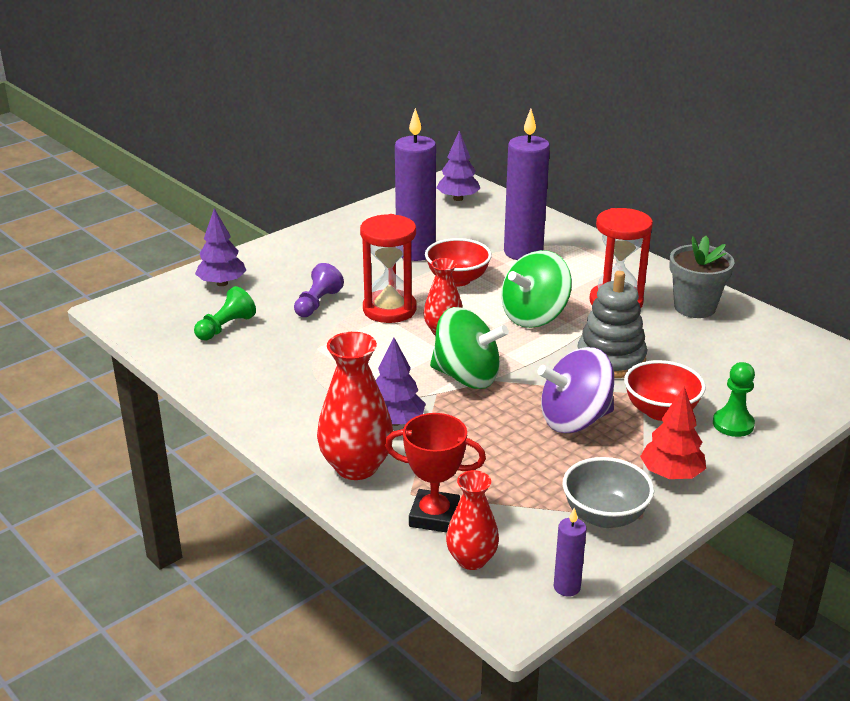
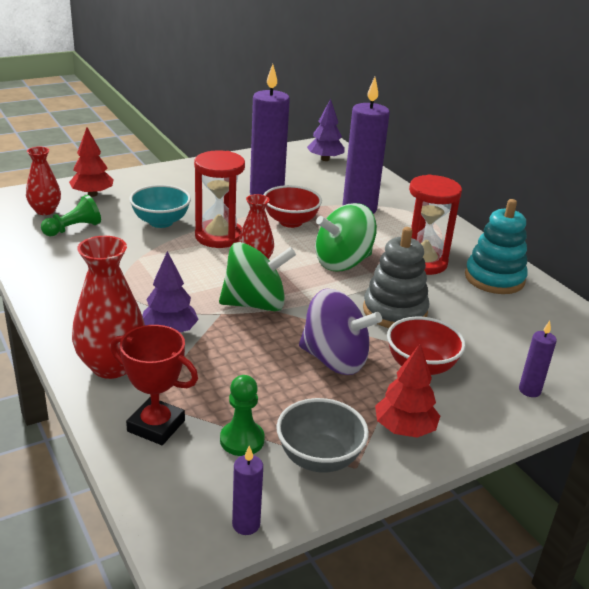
camera: 10 degrees right, 0 degrees up
purple tree [195,209,246,286] -> red tree [69,127,114,197]
purple pawn [294,263,344,317] -> turquoise bowl [129,185,191,228]
green spinning top [430,307,509,389] -> green spinning top turned 45 degrees counterclockwise [219,242,296,311]
red vase [446,470,499,570] -> red vase moved to [26,147,61,215]
purple spinning top [537,347,614,433] -> purple spinning top turned 150 degrees counterclockwise [299,289,382,375]
grey flower pot [669,236,735,318] -> turquoise stacking toy [465,199,528,294]
green pawn [713,362,755,437] -> green pawn moved to [220,375,265,456]
none -> purple candle [519,321,557,397]

